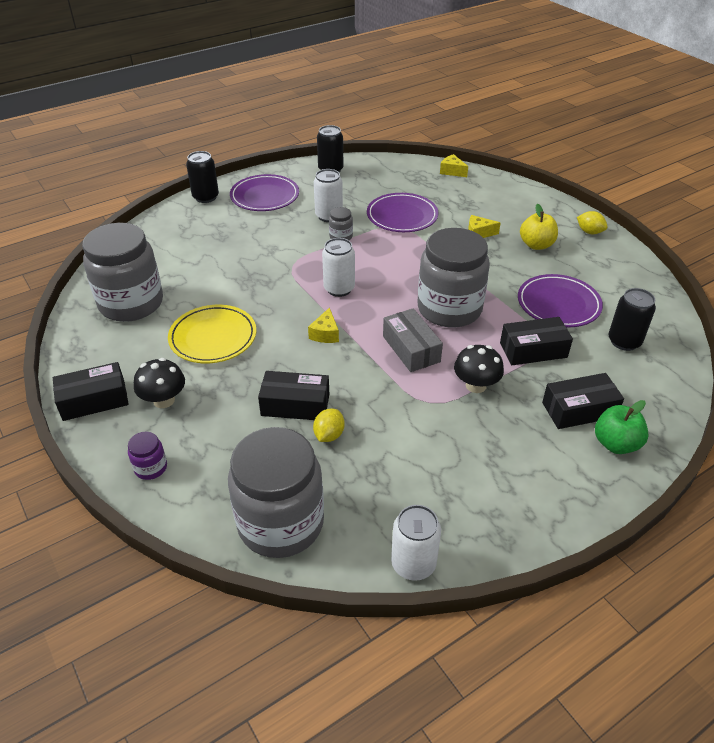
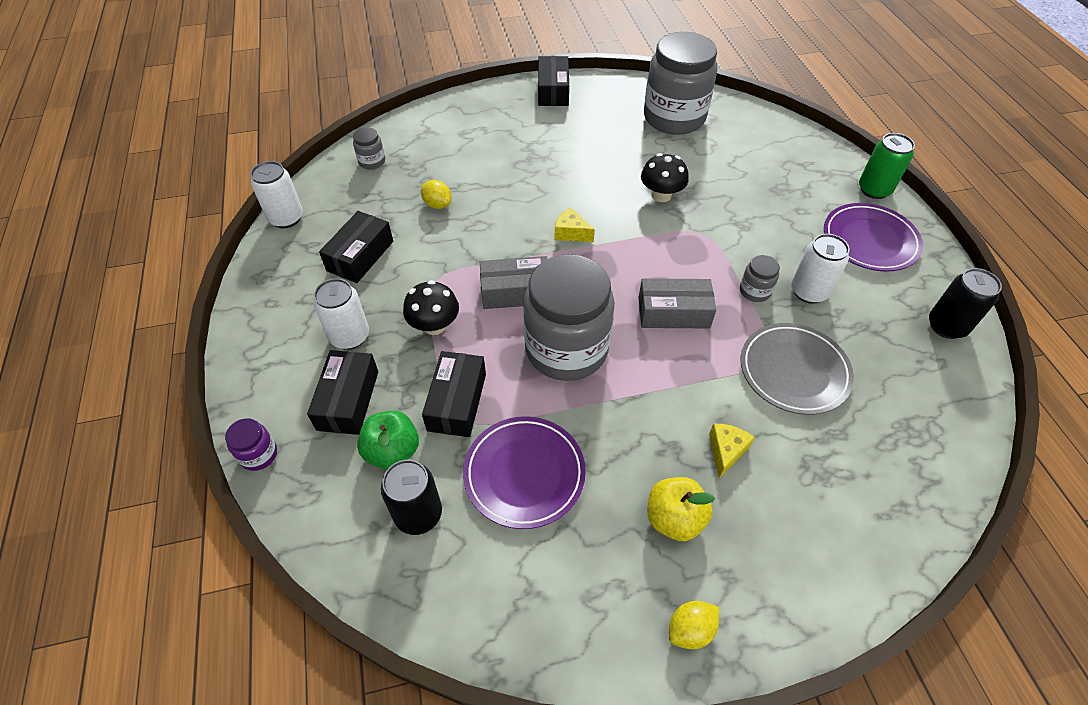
camera: 110 degrees right, 10 degrees up
purple jar [128,432,167,480] -> purple jar moved to [225,418,277,471]
black mushroom [134,358,185,408] -> black mushroom moved to [641,153,689,202]
yellow plate [168,305,256,363] -> none
black can [186,151,219,203] -> green can [859,133,915,199]
grey jar [228,427,324,558] -> grey jar [353,127,385,170], size x0.41
black box [258,371,329,420] -> black box moved to [319,211,393,283]
white can [322,238,355,297] -> white can moved to [314,278,369,350]
purple plate [367,193,439,232] -> grey plate [741,323,854,415]
yellow cheese [440,154,468,177] -> none
green apple [595,400,649,454] -> green apple moved to [357,411,419,469]
none -> grey box [639,278,716,328]

